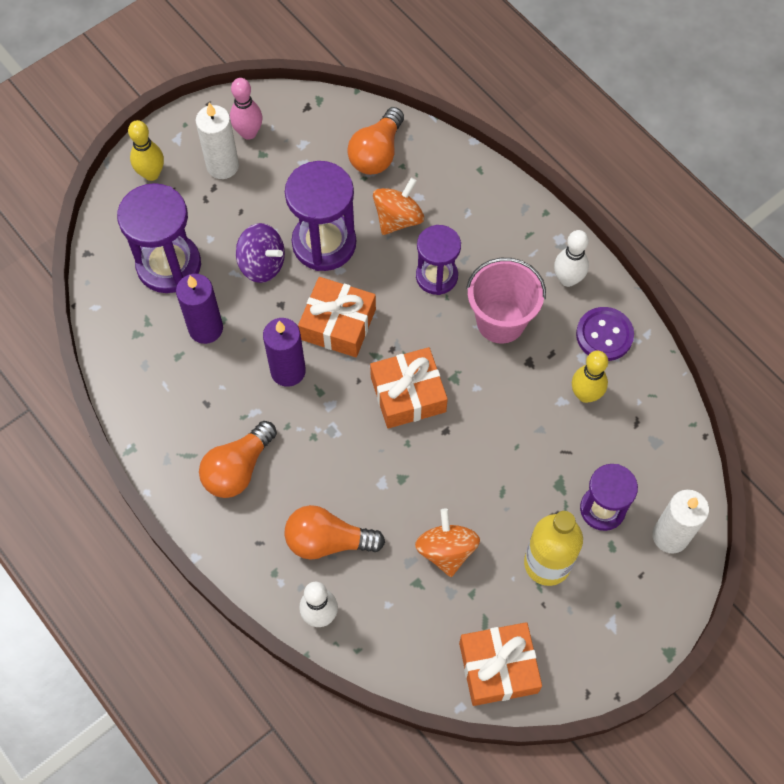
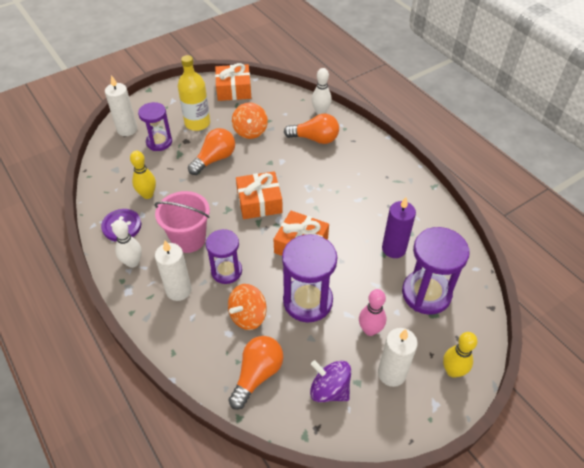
camera: 175 degrees left, 15 degrees down
orange light bulb [199,421,277,498] -> orange light bulb moved to [188,128,235,175]
pink bowling pin [230,78,263,140] -> pink bowling pin moved to [359,289,386,336]
purple spinning top [236,223,285,283] -> purple spinning top moved to [310,360,351,402]
purple candle [263,318,306,387] -> none
none -> white candle [155,241,192,301]

